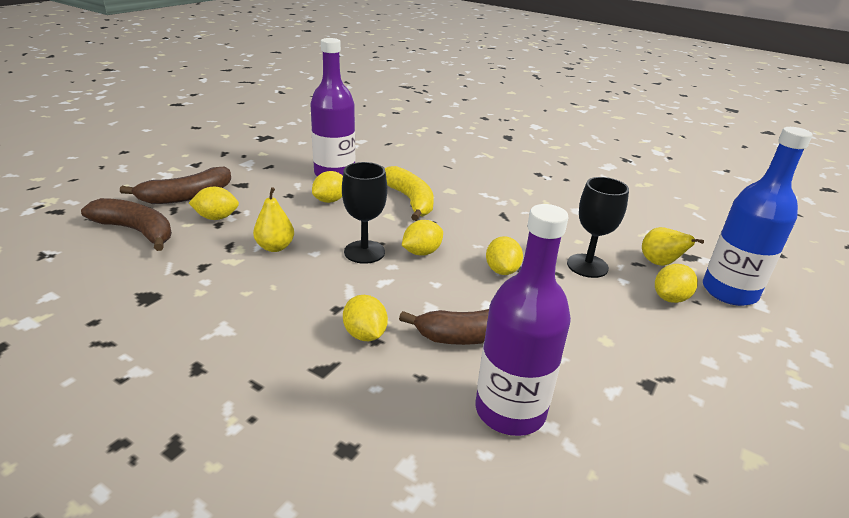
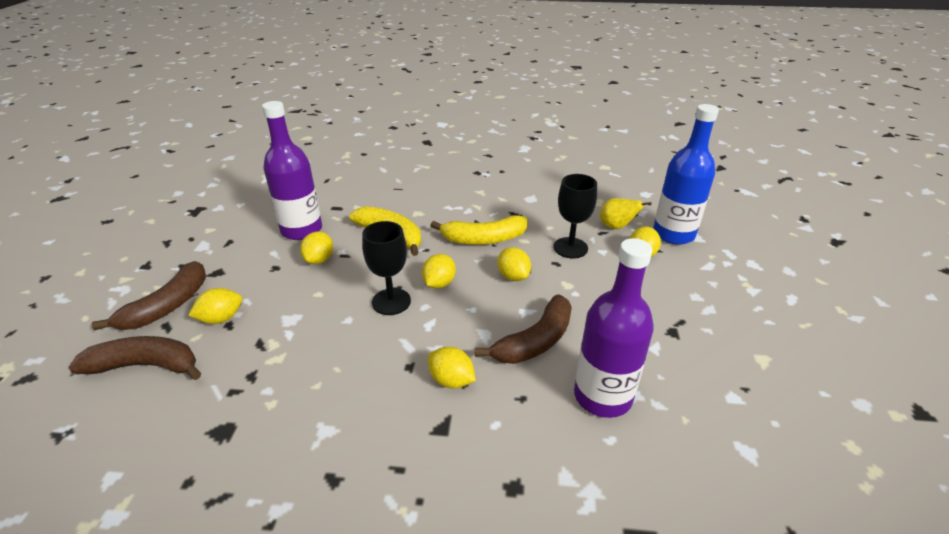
camera: 25 degrees left, 5 degrees up
yellow pear [253,187,294,252] -> none
none -> yellow banana [430,215,528,245]

